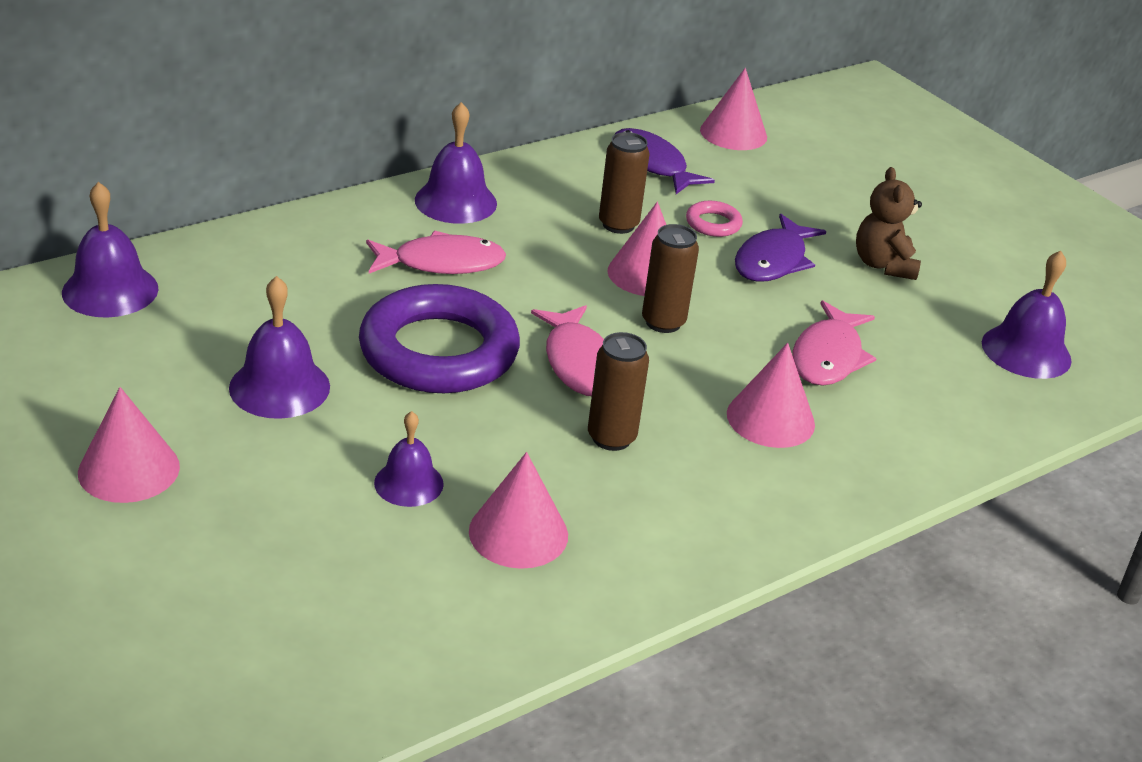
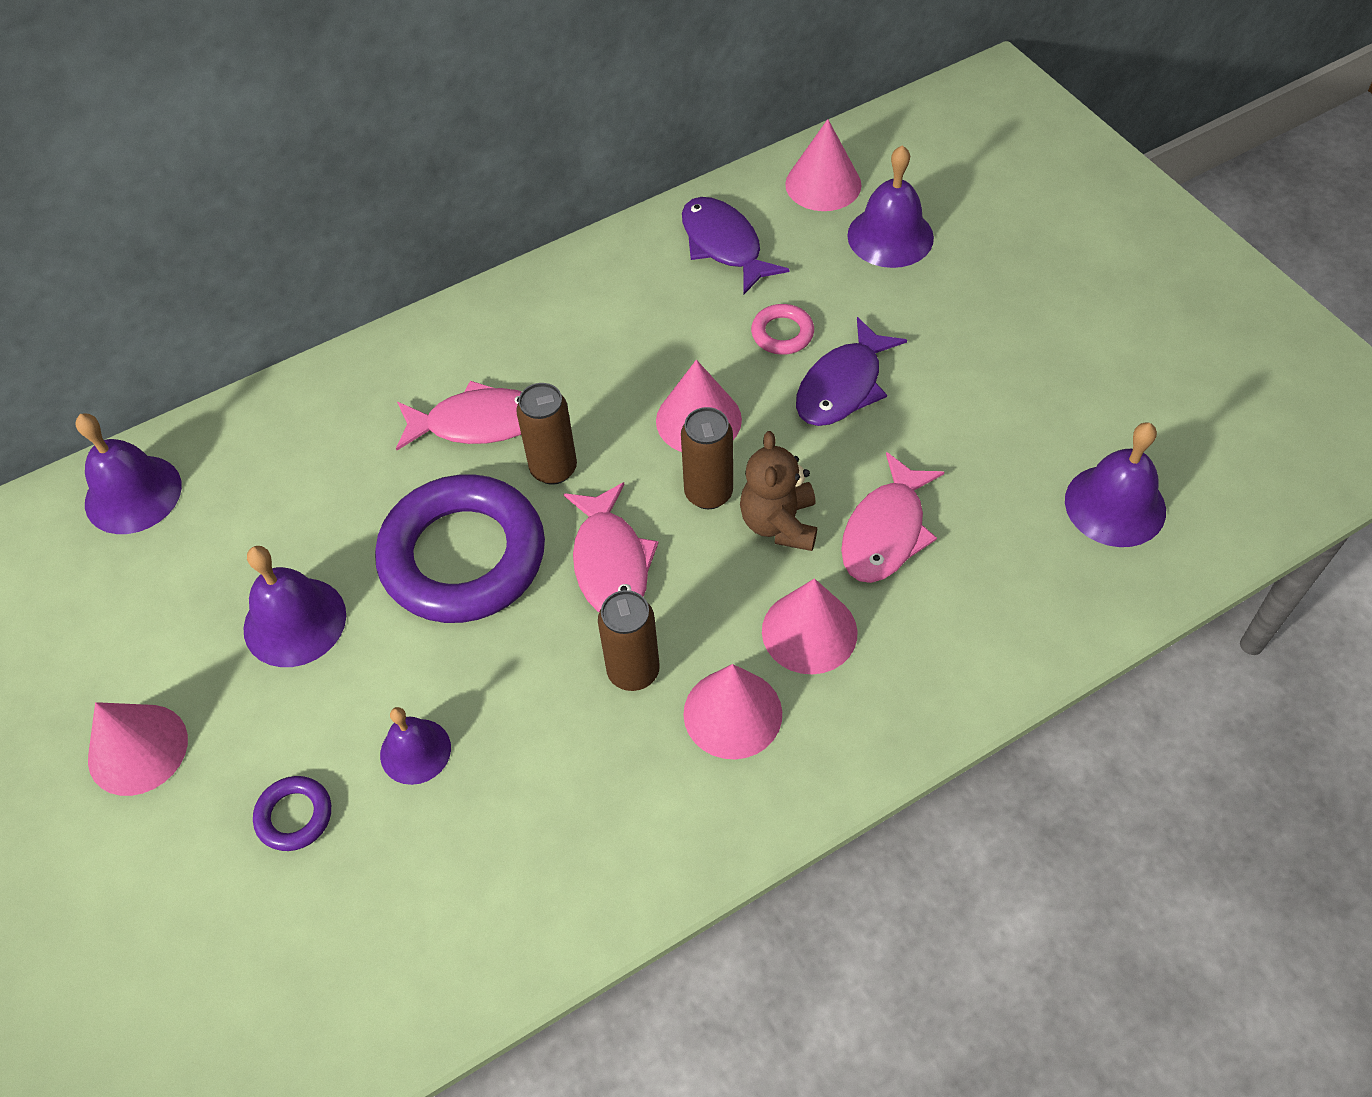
camera: 10 degrees right, 20 degrees up
purple bell [415,102,497,224] -> purple bell moved to [847,145,934,268]
pink cone [469,452,568,569] -> pink cone moved to [683,664,782,759]
brown can [599,132,649,234] -> brown can moved to [516,383,577,485]
brown teddy bear [856,167,922,280] -> brown teddy bear moved to [740,431,817,551]
none -> purple ring [253,776,331,851]

